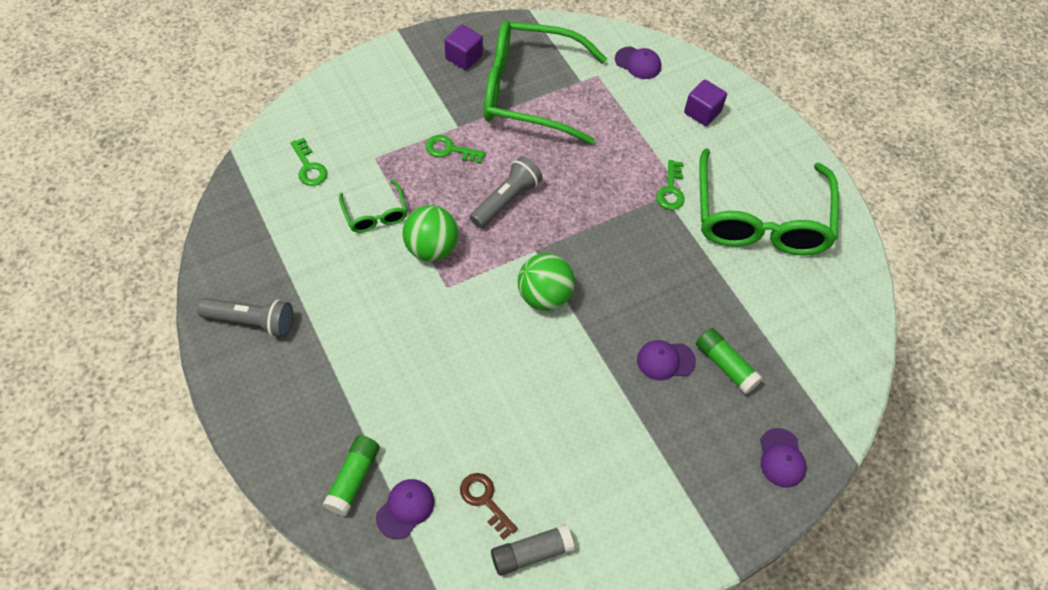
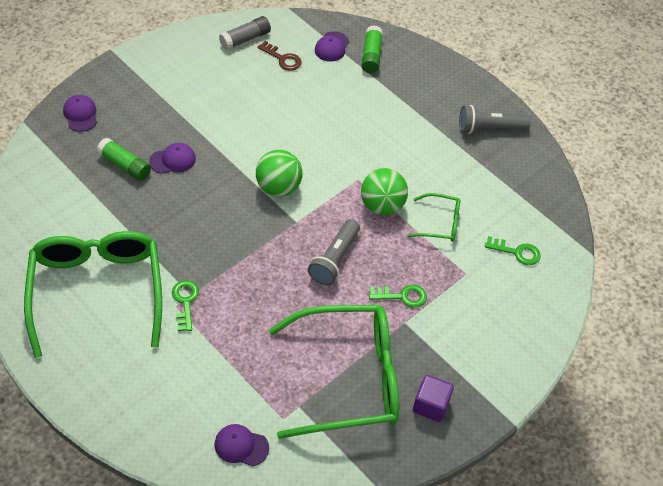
camera: 165 degrees right, 5 degrees down
green key [290,138,327,186] -> green key turned 150 degrees clockwise [485,236,541,265]
green glasses [339,180,407,233] -> green glasses turned 135 degrees clockwise [407,193,460,242]
purple cube [684,80,727,126] -> none

